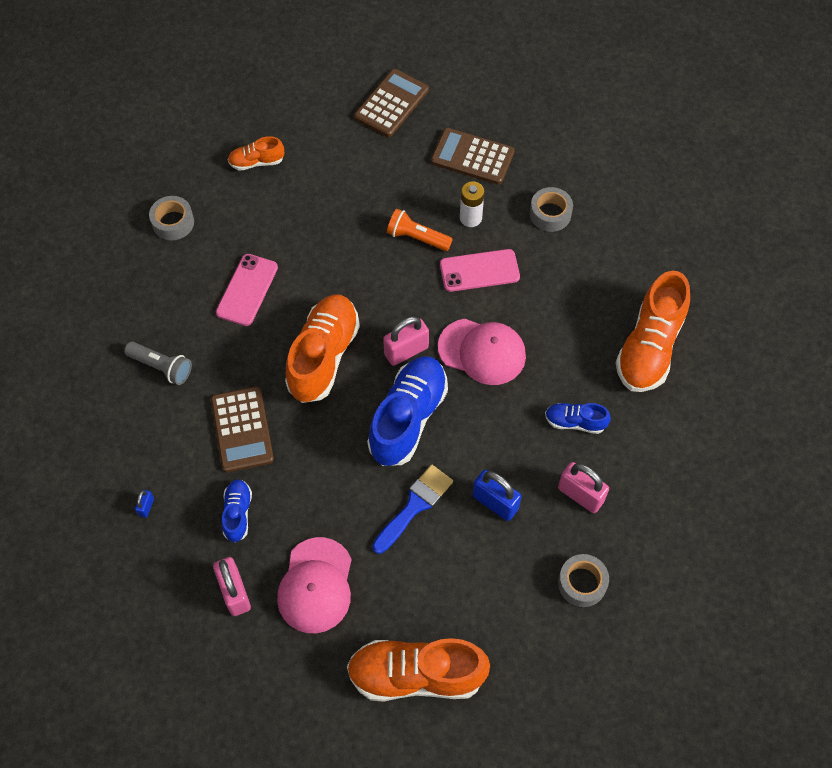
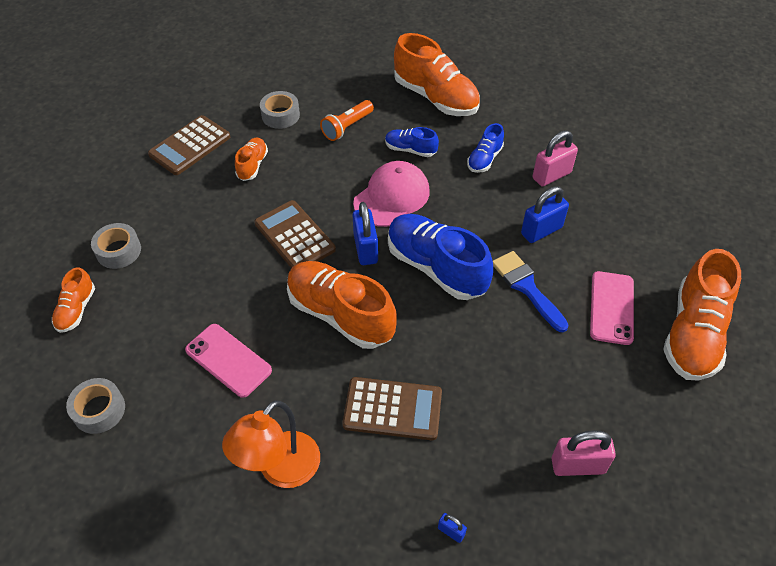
camera: 70 degrees left, 10 degrees down
grey flashlight [124,342,192,385] -> orange lamp [222,400,320,488]
blue shoe [222,480,252,542] -> blue shoe moved to [385,127,439,157]
pink cap [277,537,352,633] -> none
brown calculator [354,69,429,137] -> brown calculator moved to [254,200,336,268]
pink padlock [383,316,429,366] -> blue padlock [353,202,378,265]
orange flashlight [387,209,453,251] -> orange flashlight moved to [320,100,374,141]
pink phone [440,249,520,292] -> pink phone moved to [590,271,634,345]
white battery [460,181,484,227] -> orange shoe [235,138,268,181]
grey tape [558,554,609,607] -> grey tape moved to [91,223,141,269]

